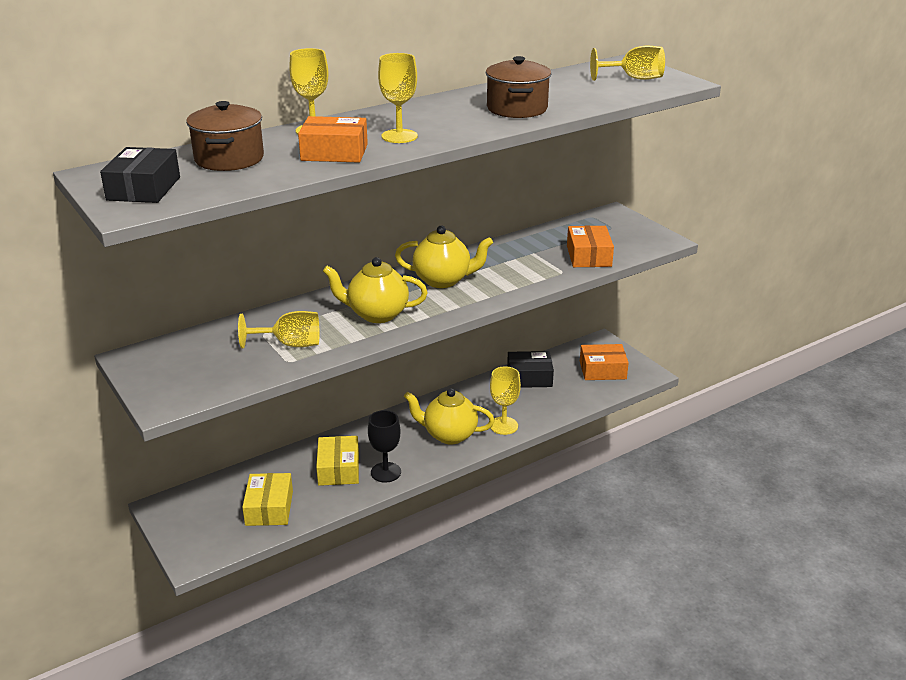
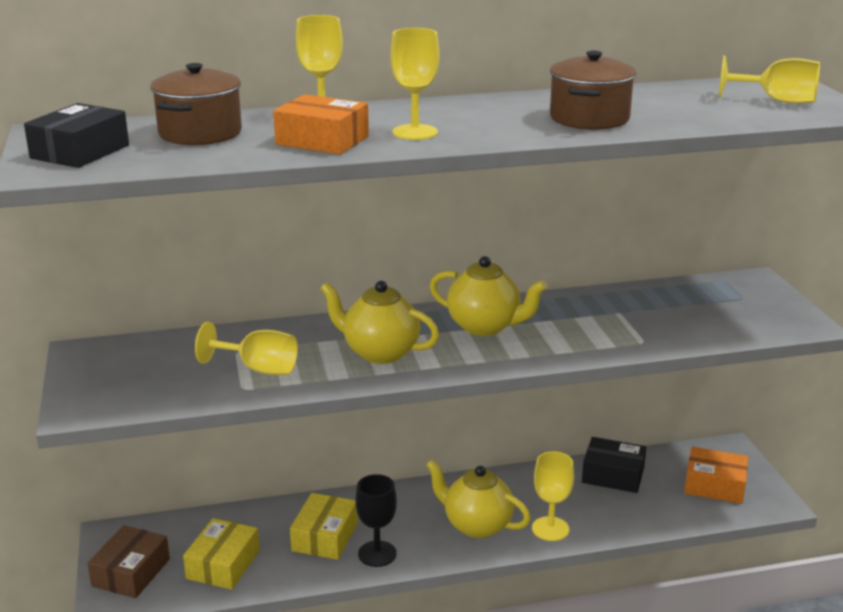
camera: 20 degrees right, 5 degrees down
orange box [567,226,614,267] -> none
none -> brown box [87,525,170,598]

